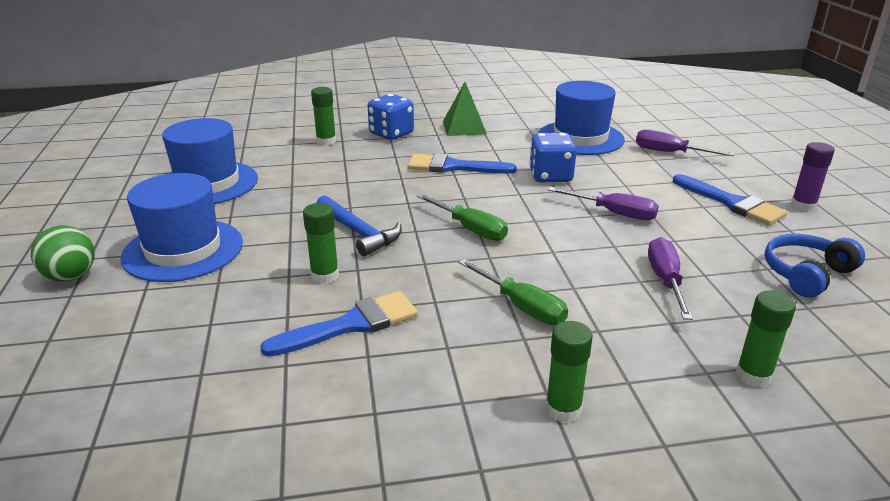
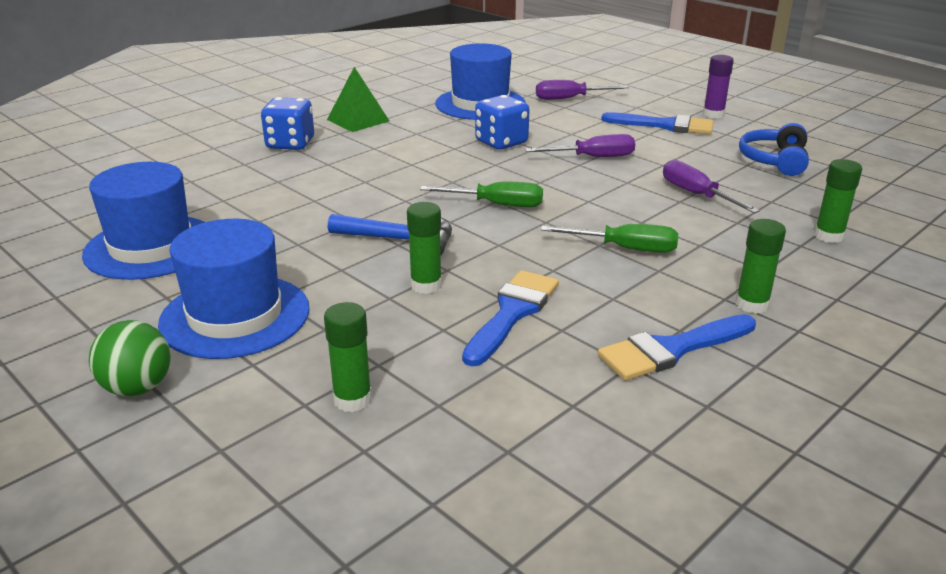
camera: 35 degrees left, 0 degrees up
green glue stick [311,87,336,146] -> green glue stick moved to [324,302,372,412]
blue brush [408,153,517,174] -> blue brush moved to [598,314,756,381]

